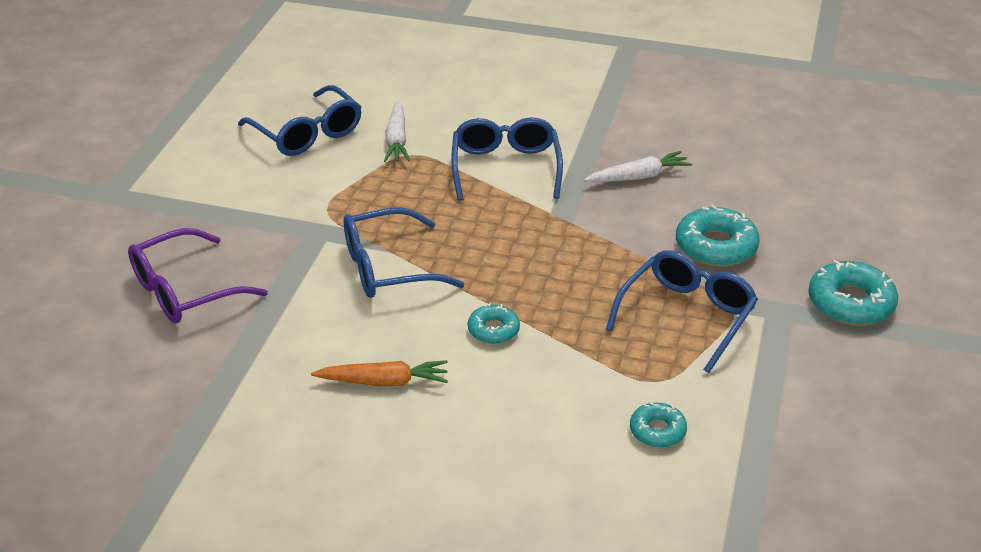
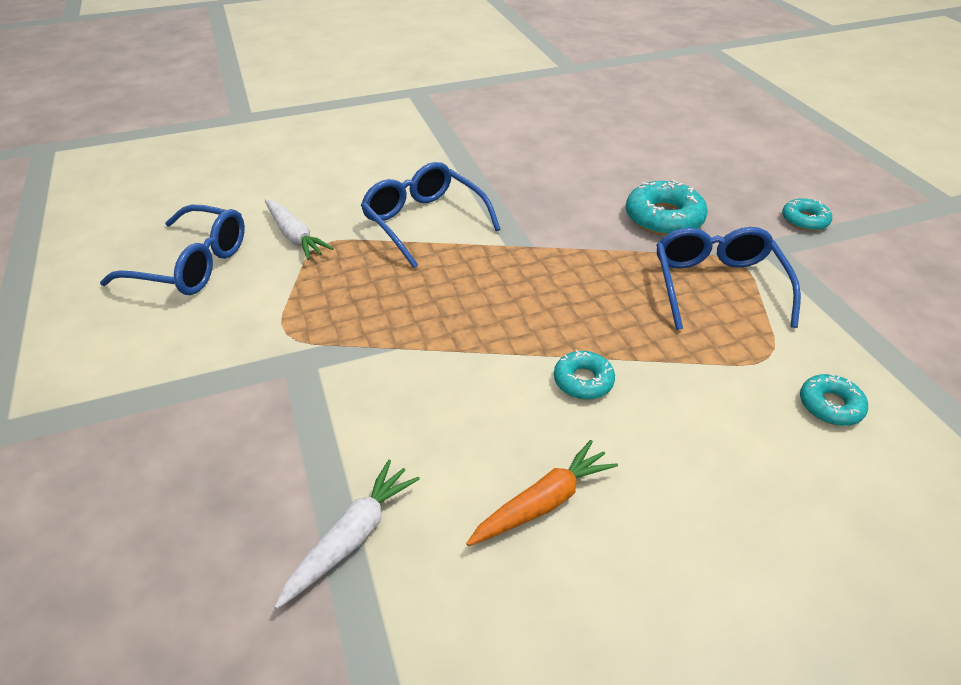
camera: 35 degrees left, 5 degrees up
purple glasses [128,228,268,323] -> none
blue glasses [344,207,465,298] -> none
white carrot [584,151,692,182] -> white carrot moved to [275,460,420,609]
turquoise donut [808,260,898,326] -> turquoise donut [782,198,832,231], size x0.59

